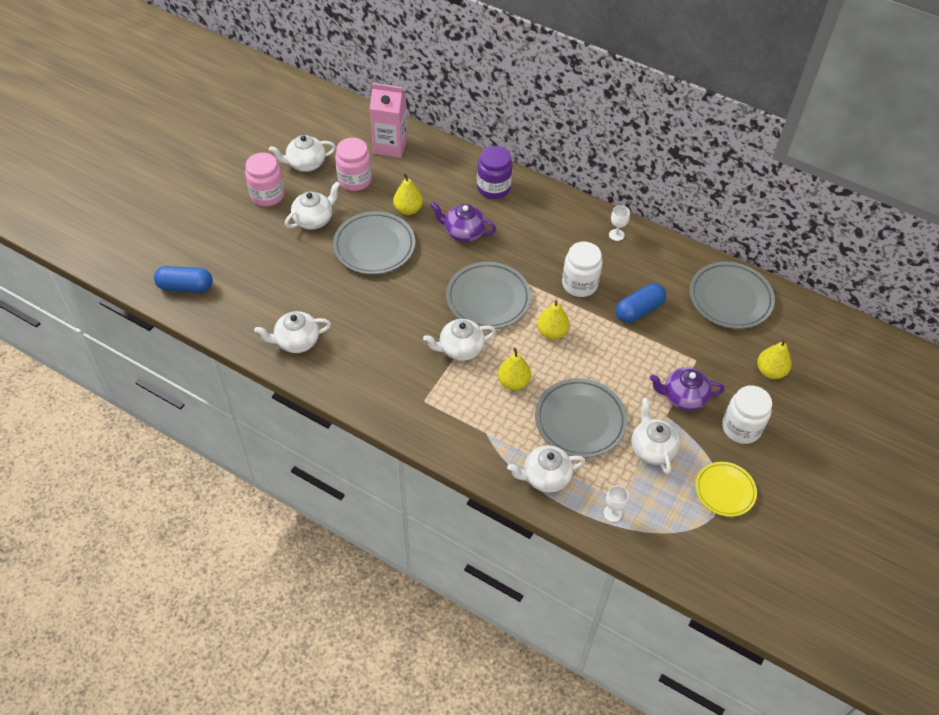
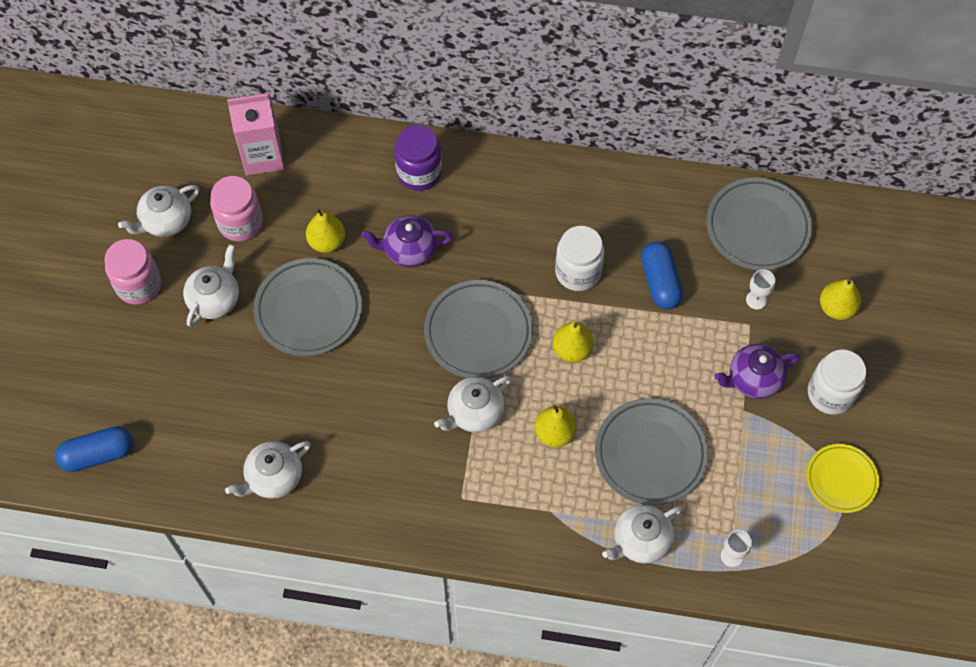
camera: 20 degrees left, 10 degrees up
white goblet [609,205,630,241] -> white goblet moved to [746,269,775,309]
blue capsule [616,283,666,323] -> blue capsule turned 45 degrees counterclockwise [641,242,683,309]
white teapot [631,398,680,474] -> none

